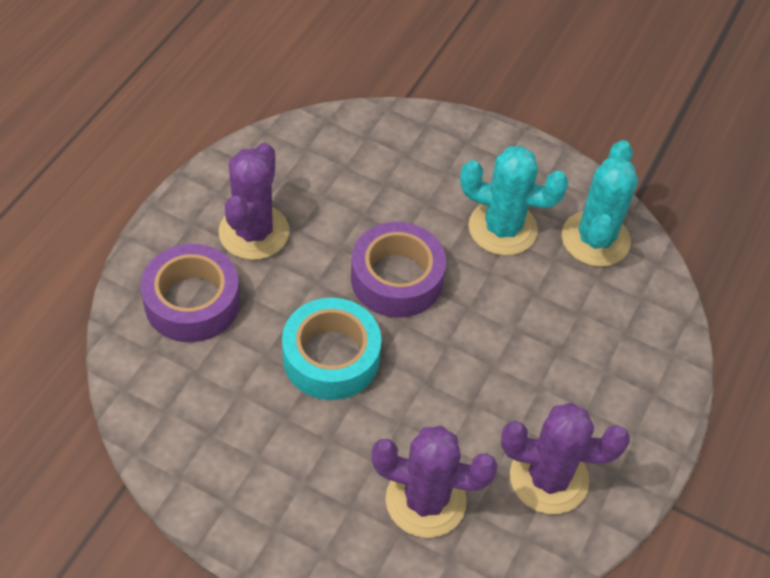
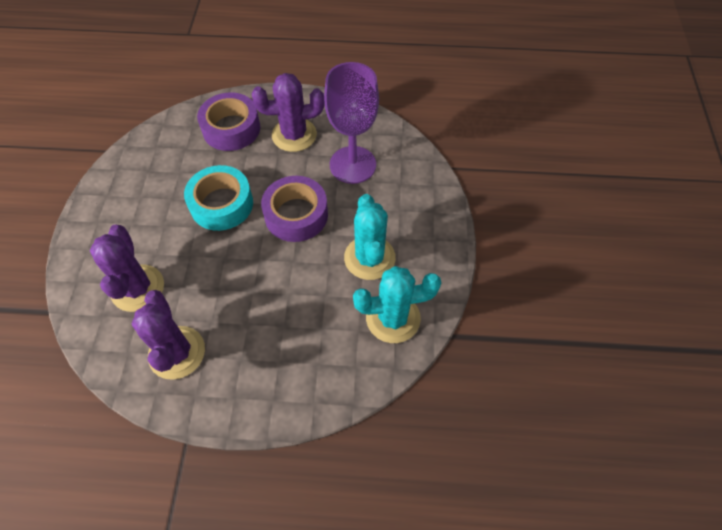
camera: 70 degrees right, 5 degrees up
none -> purple goblet [324,62,379,184]

